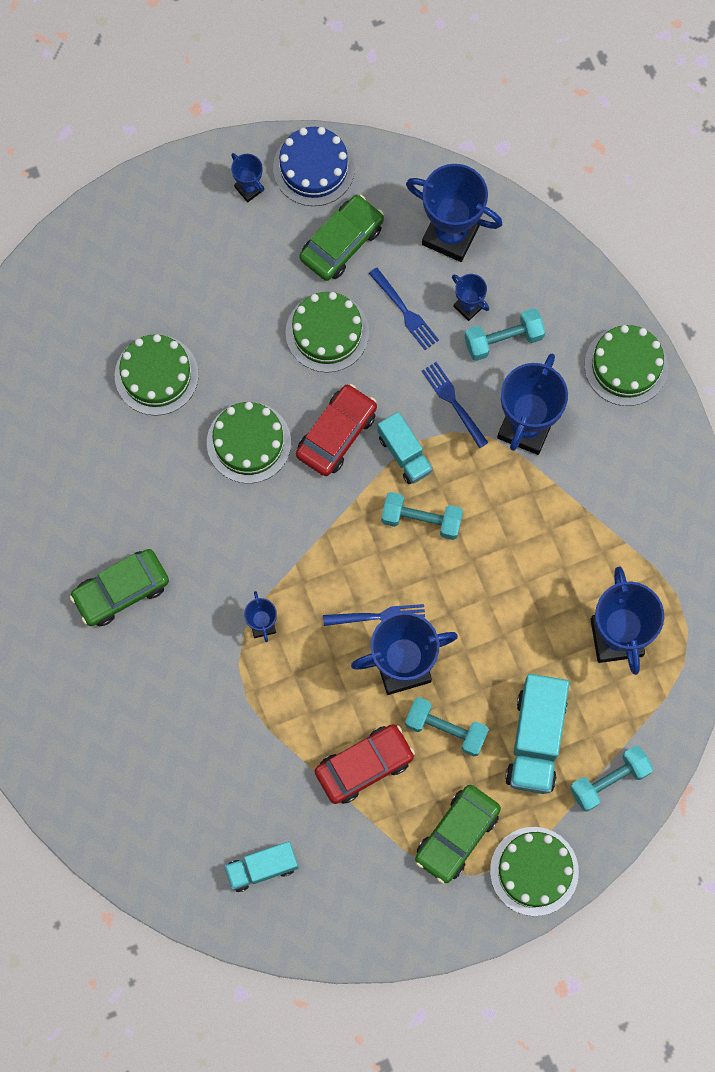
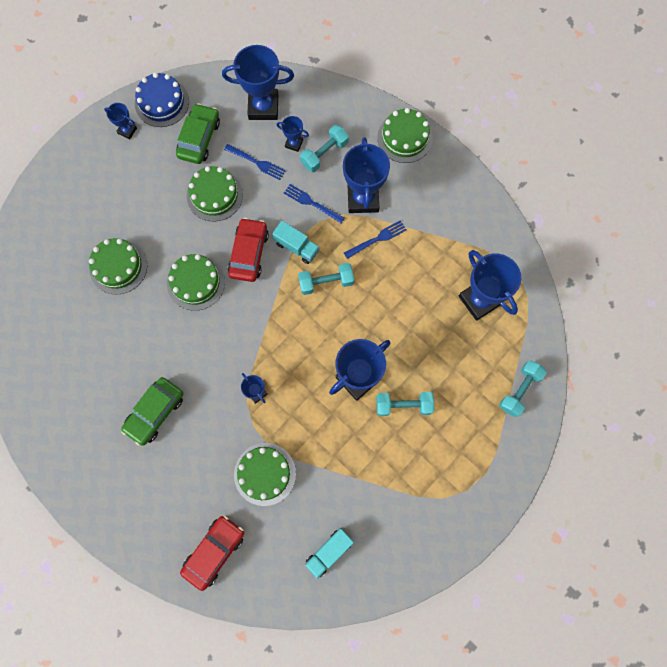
camera: 25 degrees left, 0 degrees up
red car [315,724,415,804] -> red car moved to [180,516,244,591]
blue fork [323,604,425,626] -> blue fork moved to [344,220,406,259]
green car [415,785,501,884] -> none
green cake [490,827,579,916] -> green cake moved to [234,443,296,506]
turquoise truck [505,674,570,794] -> none

